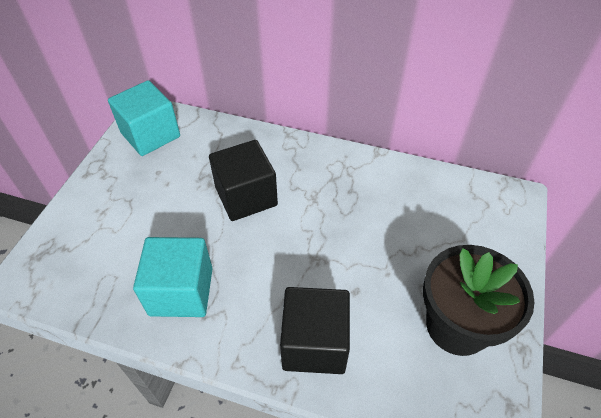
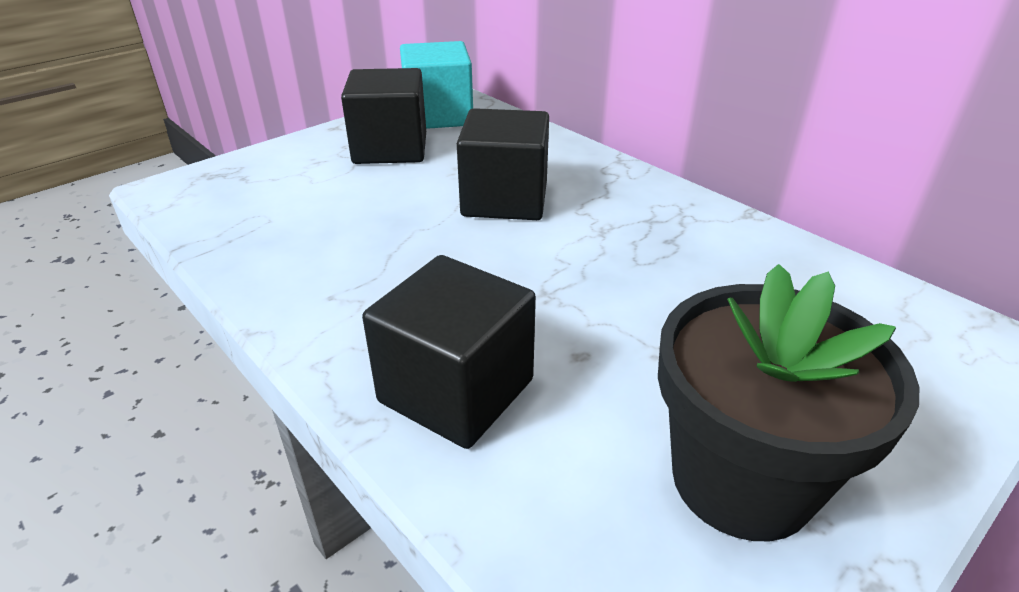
camera: 30 degrees right, 15 degrees down
turquoise cube [133,237,213,317] -> none
none -> black cube [341,68,426,164]

